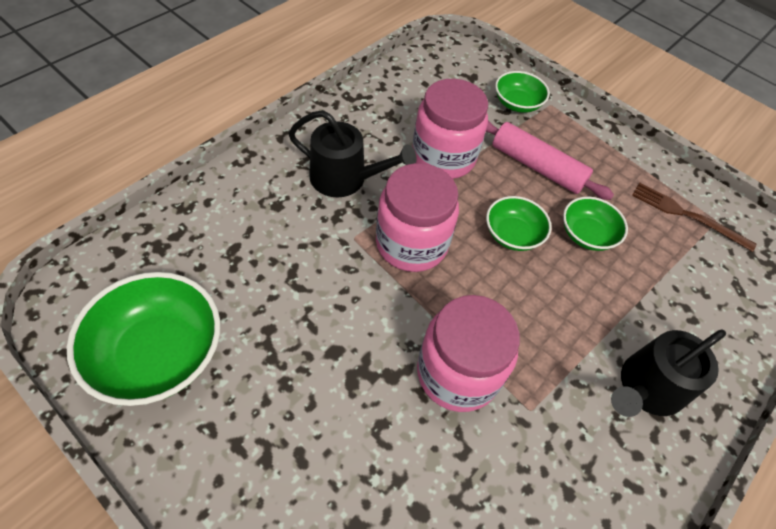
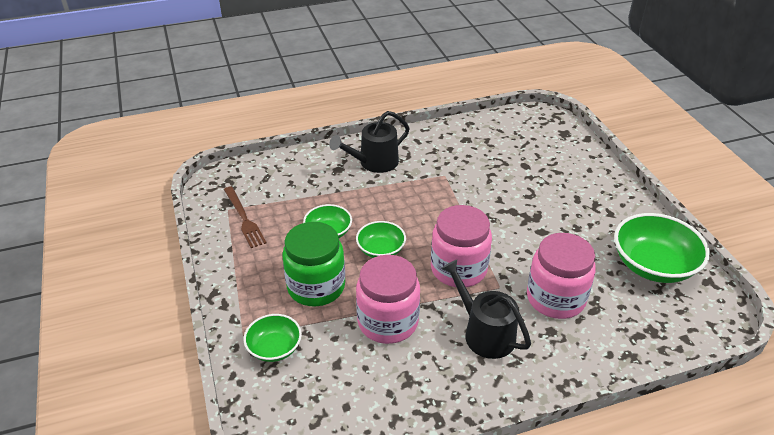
camera: 145 degrees left, 15 degrees down
pink jar [417,295,520,412] -> pink jar moved to [527,233,596,319]
pink rolling pin [486,120,614,200] -> green jar [282,222,345,306]
black watering can [611,329,726,417] -> black watering can turned 150 degrees clockwise [329,111,410,173]

